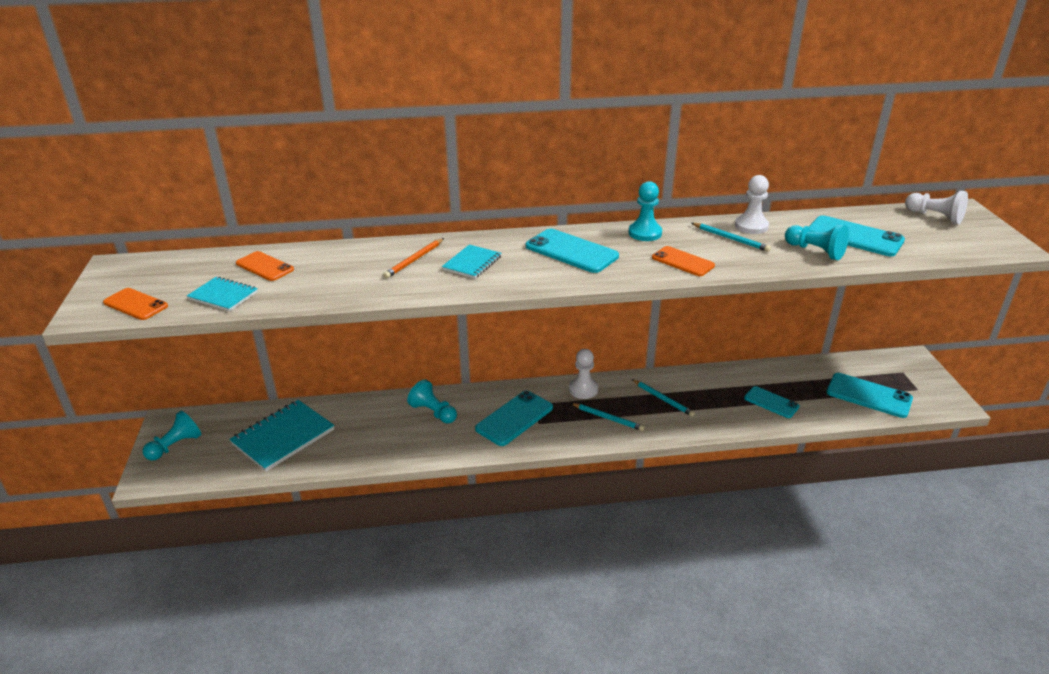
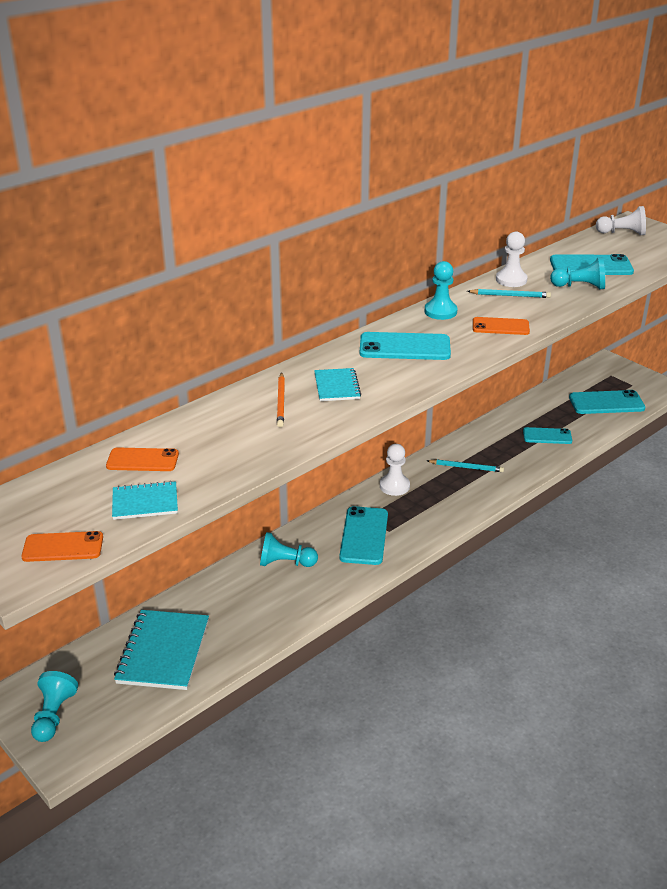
camera: 35 degrees left, 0 degrees up
turquoise pencil [571,403,644,431] -> none

